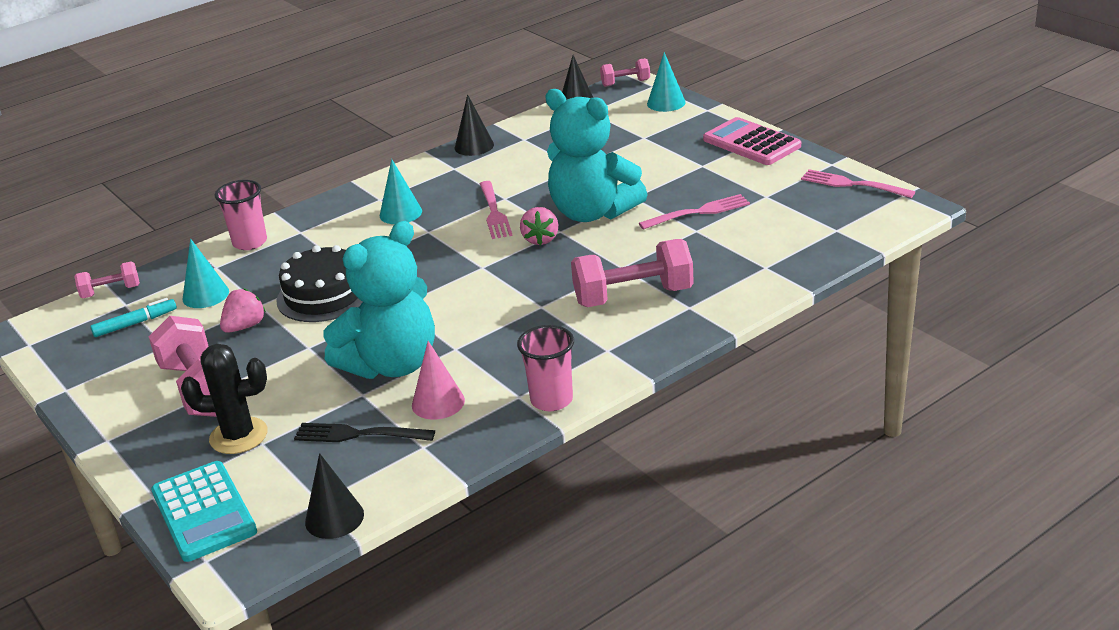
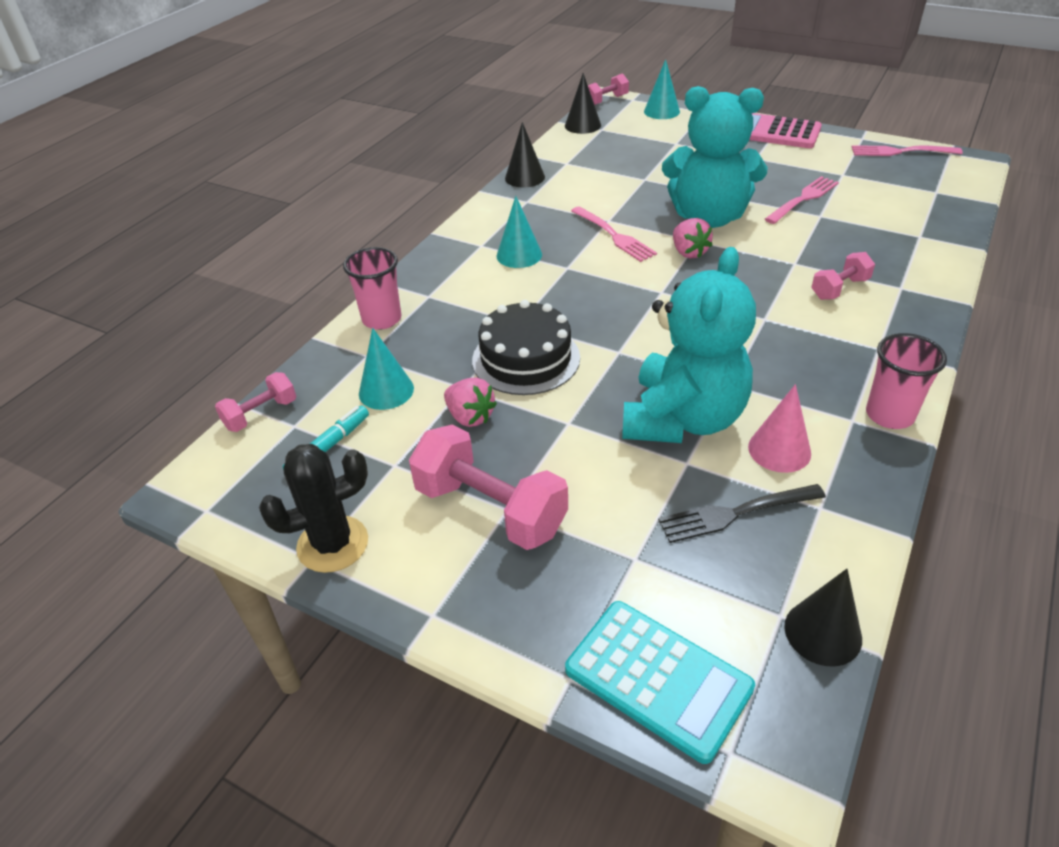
camera: 25 degrees left, 10 degrees up
black cactus [181,344,268,454] -> black cactus moved to [259,444,368,573]
pink strawberry [220,288,266,333] -> pink strawberry turned 120 degrees clockwise [444,378,497,427]
pink dumbbell [571,239,694,307] -> pink dumbbell [812,252,875,300], size x0.54

